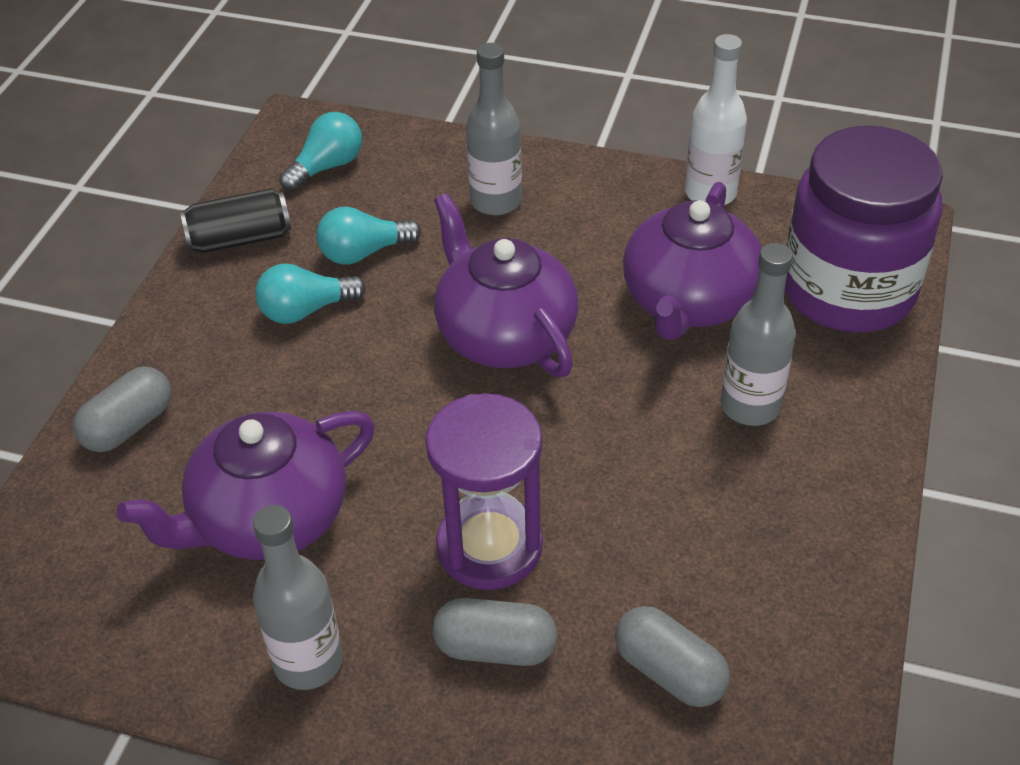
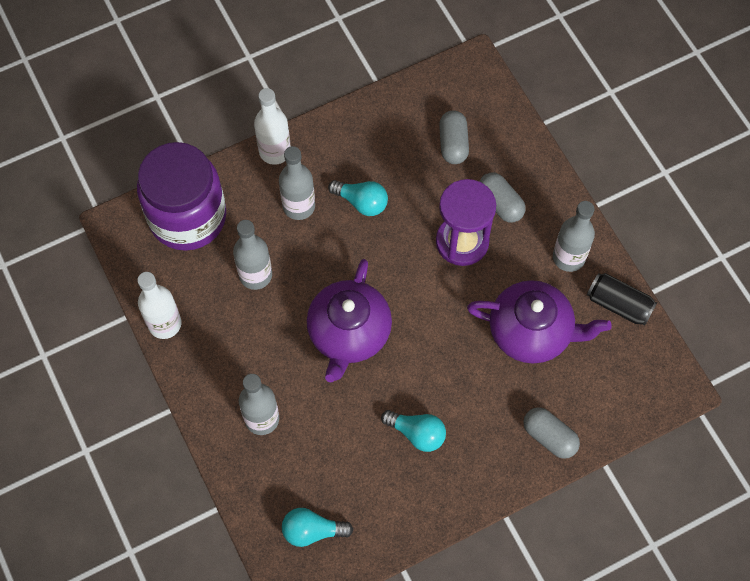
camera: 135 degrees left, 20 degrees up
grey capsule [73,366,171,452] -> grey capsule turned 45 degrees clockwise [523,407,580,459]
black can [180,188,291,253] -> black can moved to [587,273,657,326]
turquoise light bulb [316,207,421,265] -> turquoise light bulb moved to [328,180,388,216]
purple teapot [623,182,762,340] -> grey bottle [233,220,272,290]
none -> white bottle [254,88,291,165]

